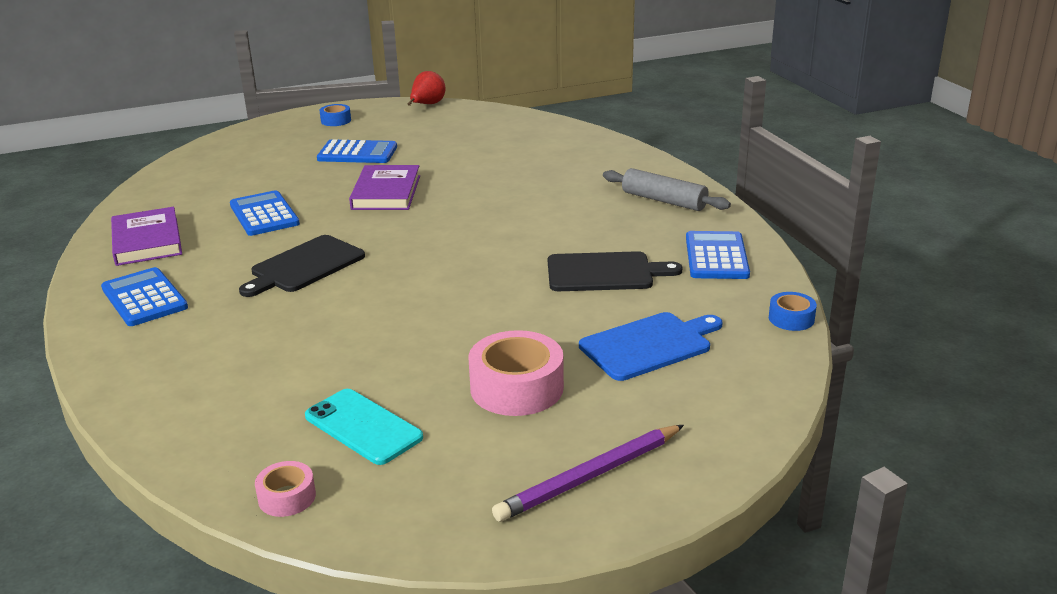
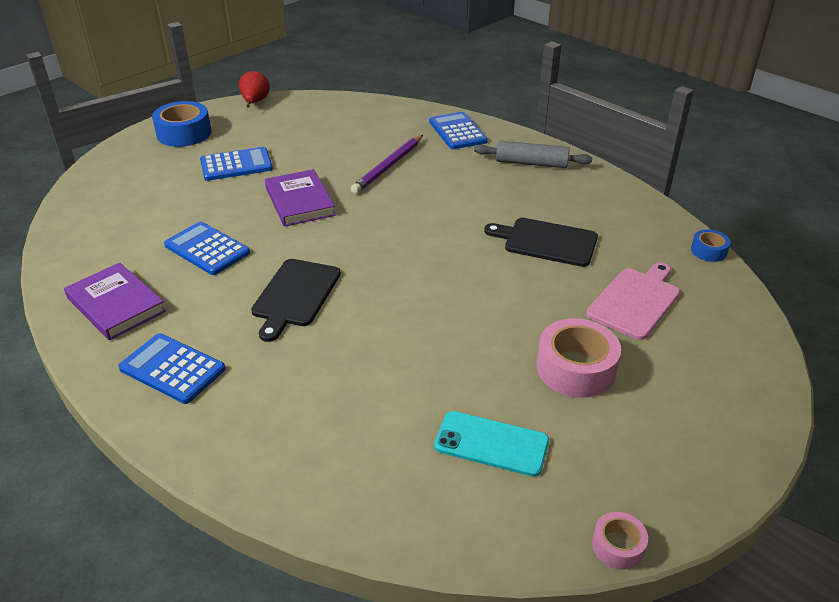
camera: 25 degrees left, 10 degrees up
pink tape [255,461,316,517] -> pink tape moved to [592,512,648,569]
blue tape [320,104,351,126] -> blue tape [152,101,211,147], size x1.89
purple pencil [492,425,684,522] -> purple pencil moved to [351,135,423,194]
black cutting board [548,251,683,291] -> black cutting board turned 135 degrees counterclockwise [484,218,598,267]
blue cutting board [579,312,723,381] -> pink cutting board [586,262,680,340]
blue calculator [686,231,750,279] -> blue calculator moved to [429,112,488,149]

